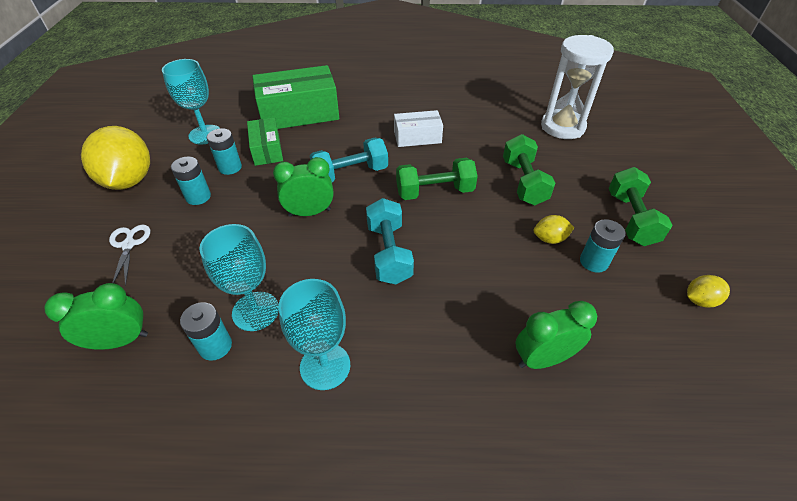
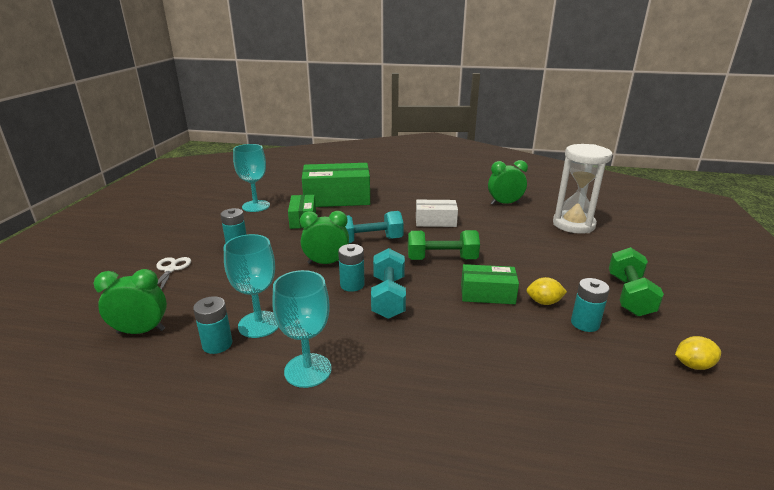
camera: 10 degrees right, 20 degrees down
yellow lemon [81,126,150,190] -> none
turquoise battery [207,128,242,175] -> turquoise battery moved to [338,244,365,292]
green dumbbell [503,134,555,205] -> none
green clock [515,301,597,369] -> green clock moved to [488,160,528,205]
none -> green box [461,264,519,304]

